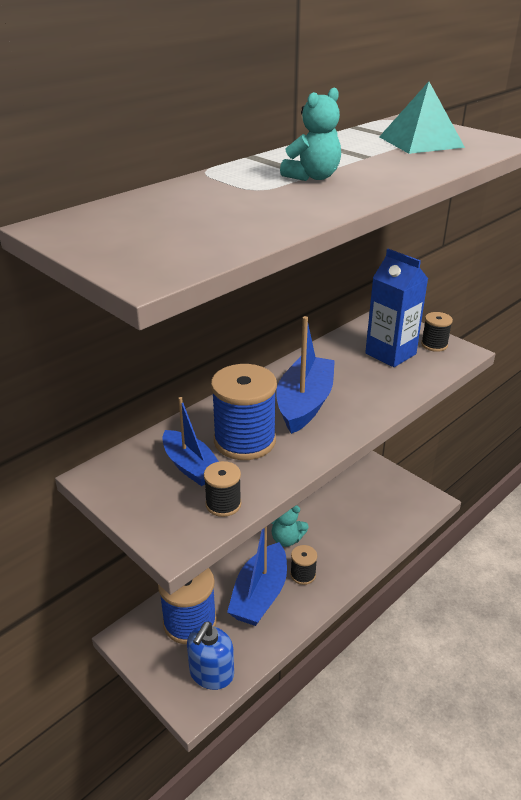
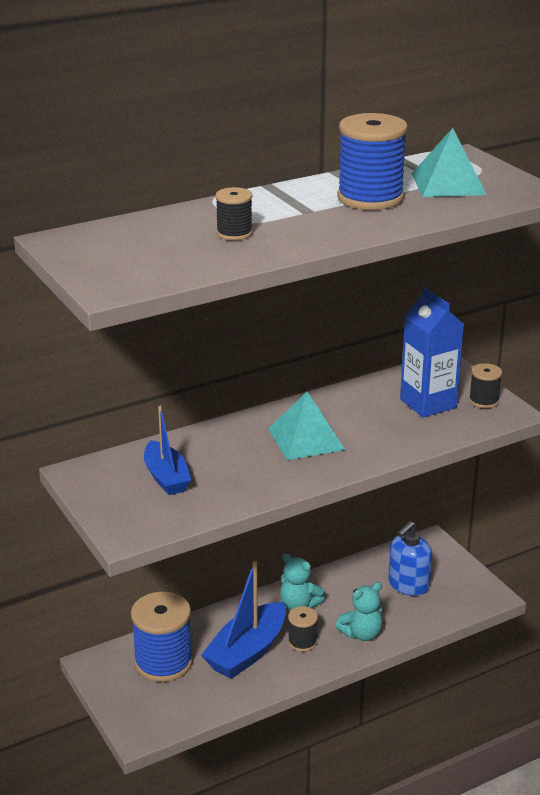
camera: 15 degrees right, 5 degrees down
blue soap dispenser [187,622,234,690] -> blue soap dispenser moved to [388,521,432,596]
black spool [204,461,242,517] -> black spool moved to [215,187,253,240]
blue spool [211,364,277,460] -> blue spool moved to [337,113,408,210]
blue boat [276,316,335,434] -> turquoise pyramid [268,392,345,460]
turquoise teddy bear [280,87,341,181] -> turquoise teddy bear moved to [336,582,383,641]

